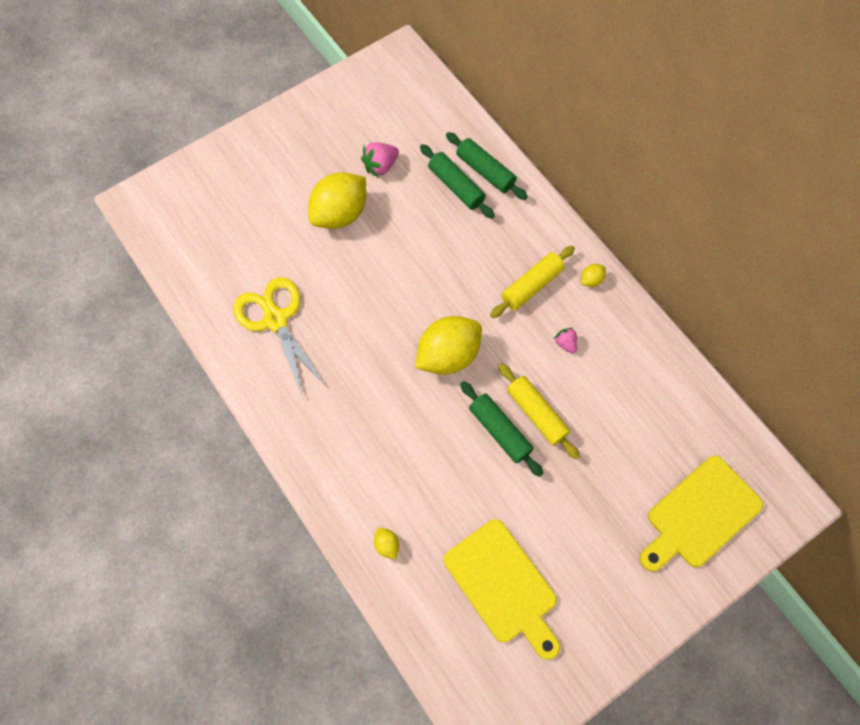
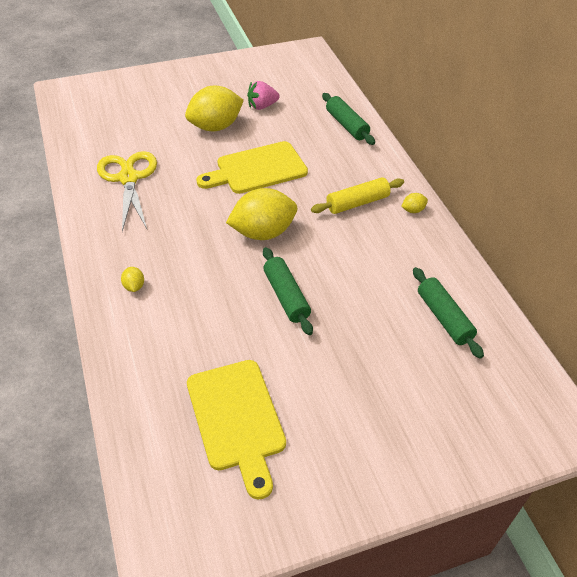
camera: 15 degrees right, 20 degrees down
yellow lemon [374,528,399,560] -> yellow lemon moved to [121,267,144,292]
green rolling pin [420,144,495,219] -> green rolling pin moved to [413,267,484,359]
yellow rolling pin [499,363,580,459] -> none
pink strawberry [554,328,577,354] -> none
yellow cutting board [640,455,763,571] -> yellow cutting board moved to [196,141,308,194]

